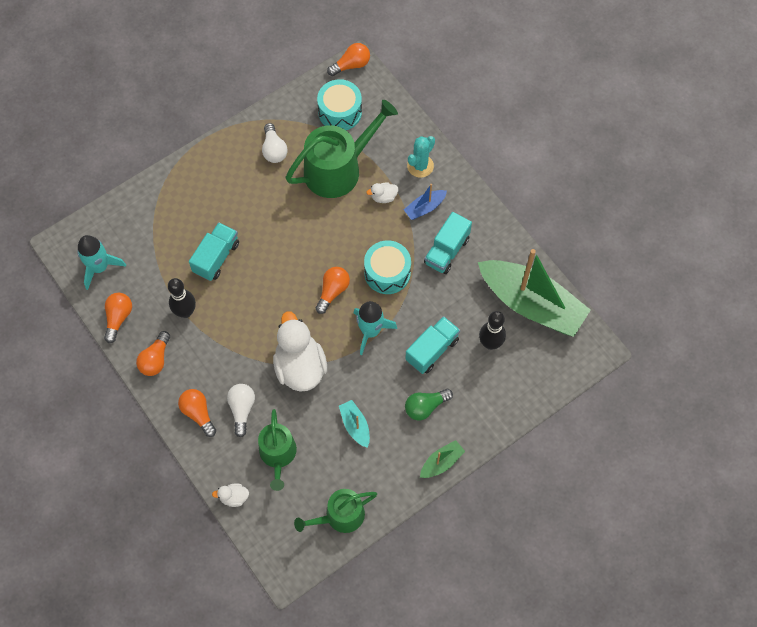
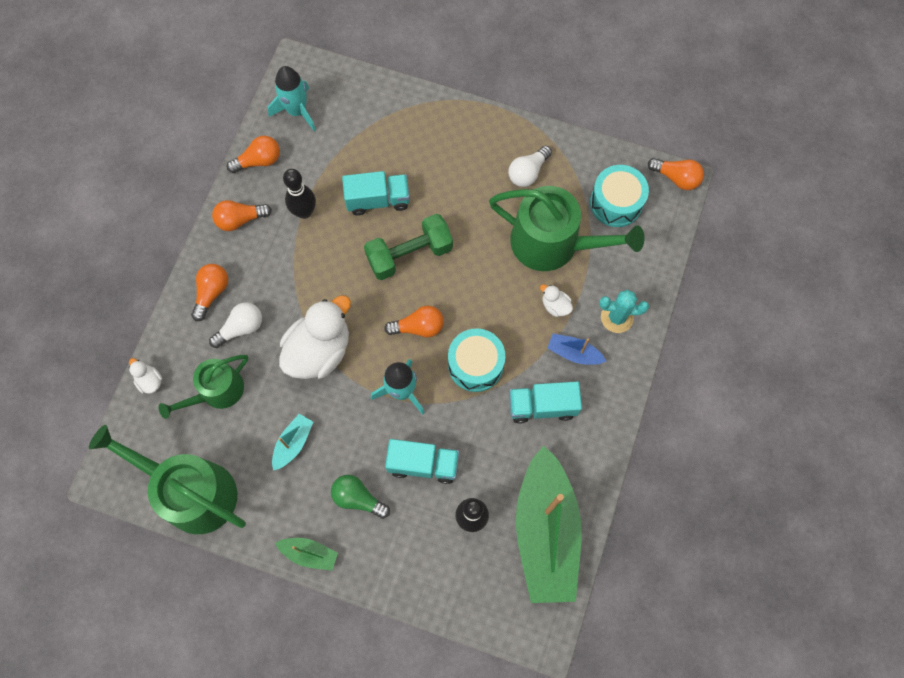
camera: 55 degrees right, 5 degrees up
green watering can [294,489,377,533] -> green watering can [89,425,246,534], size x1.63
none -> green dumbbell [364,214,453,280]

